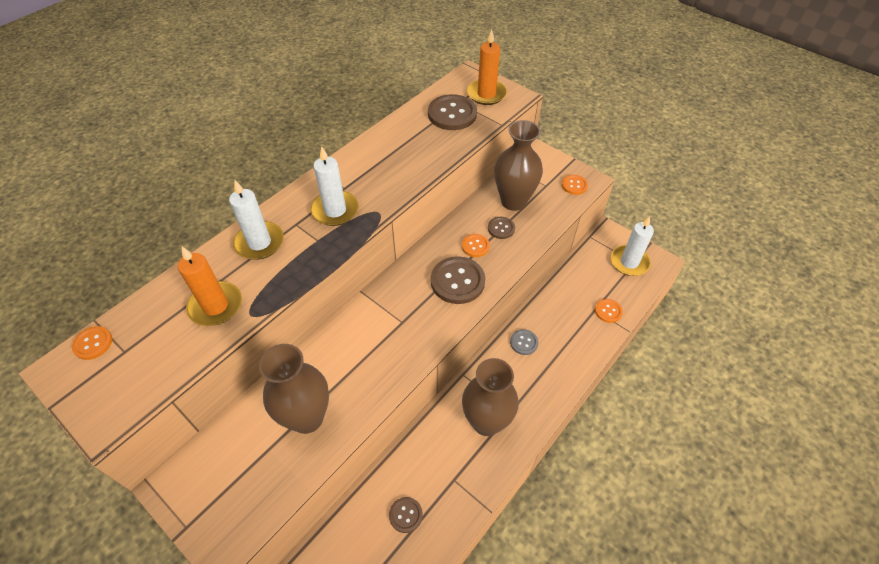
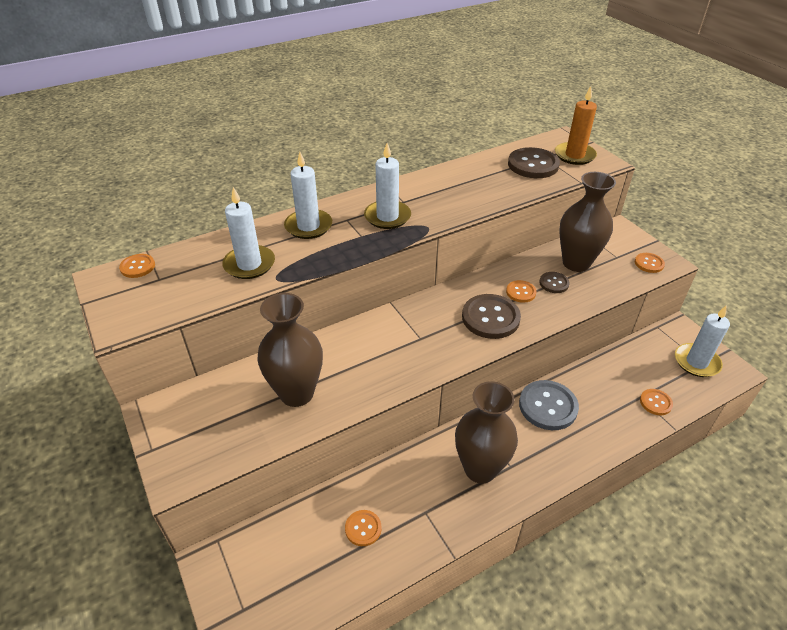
camera: 20 degrees right, 10 degrees down
orange candle [178,246,242,326] -> white candle [222,187,275,279]
brown button [389,497,423,533] -> orange button [345,510,381,546]
grey button [510,329,538,355] -> grey button [519,380,579,430], size x1.87

